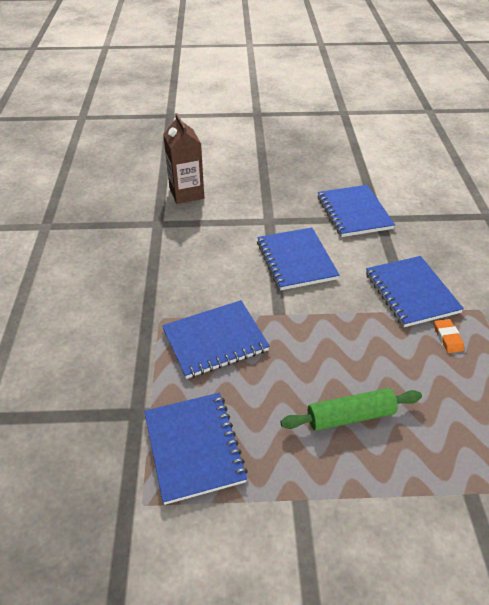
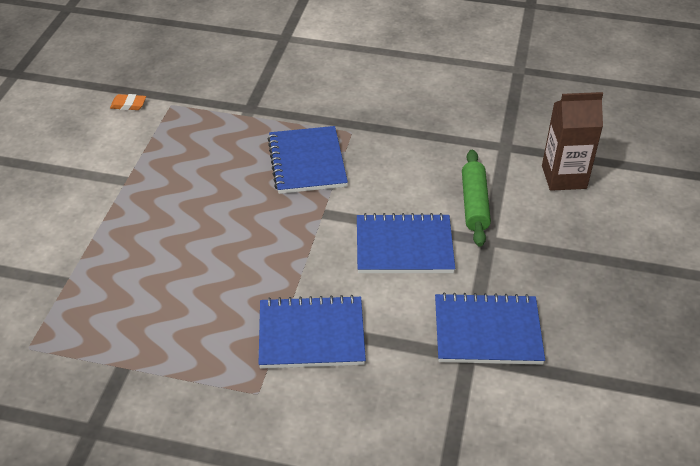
camera: 105 degrees right, 0 degrees up
blue notebook [144,393,248,505] -> none
green rolling pin [280,388,422,431] -> green rolling pin moved to [462,150,491,247]
orange eraser [434,319,464,353] -> orange eraser moved to [110,94,146,110]

